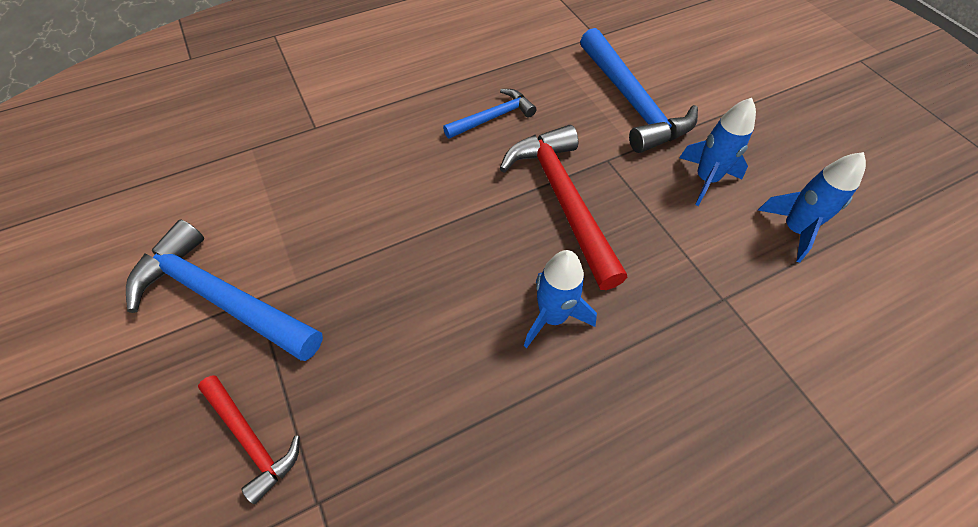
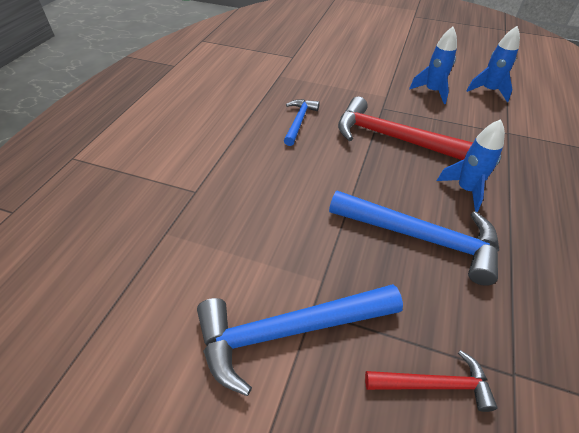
camera: 45 degrees left, 10 degrees down
blue hammer [580,28,698,153] -> blue hammer moved to [329,191,499,286]

